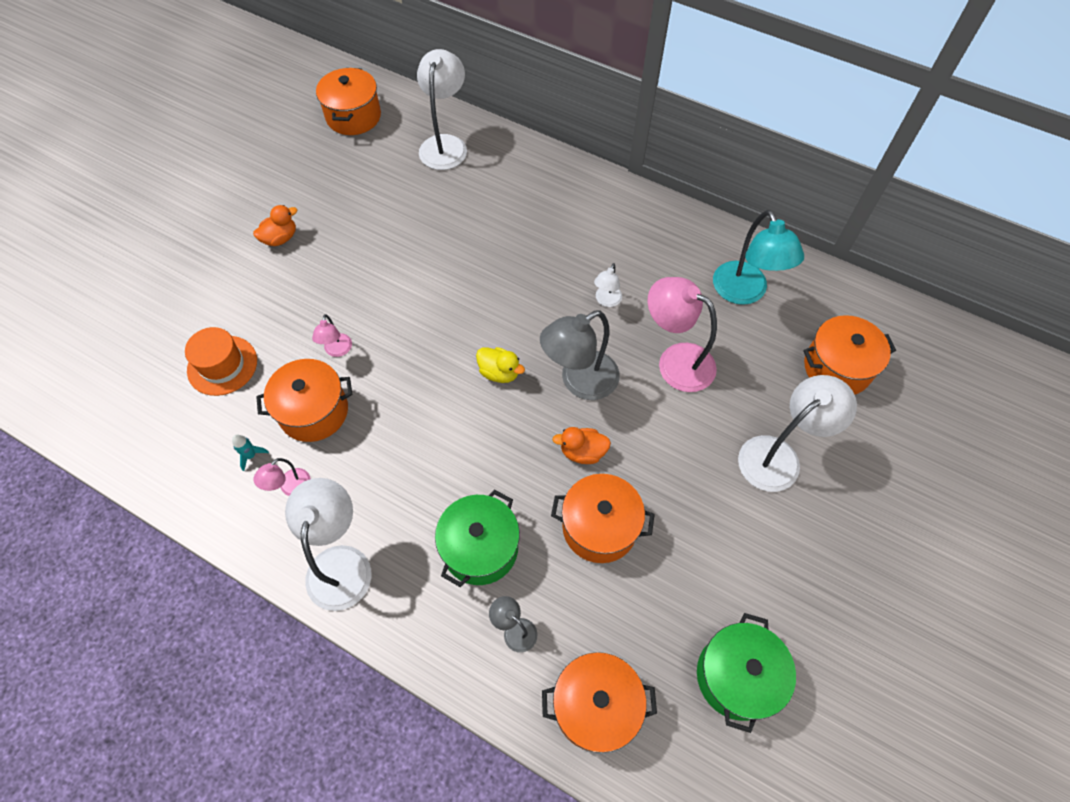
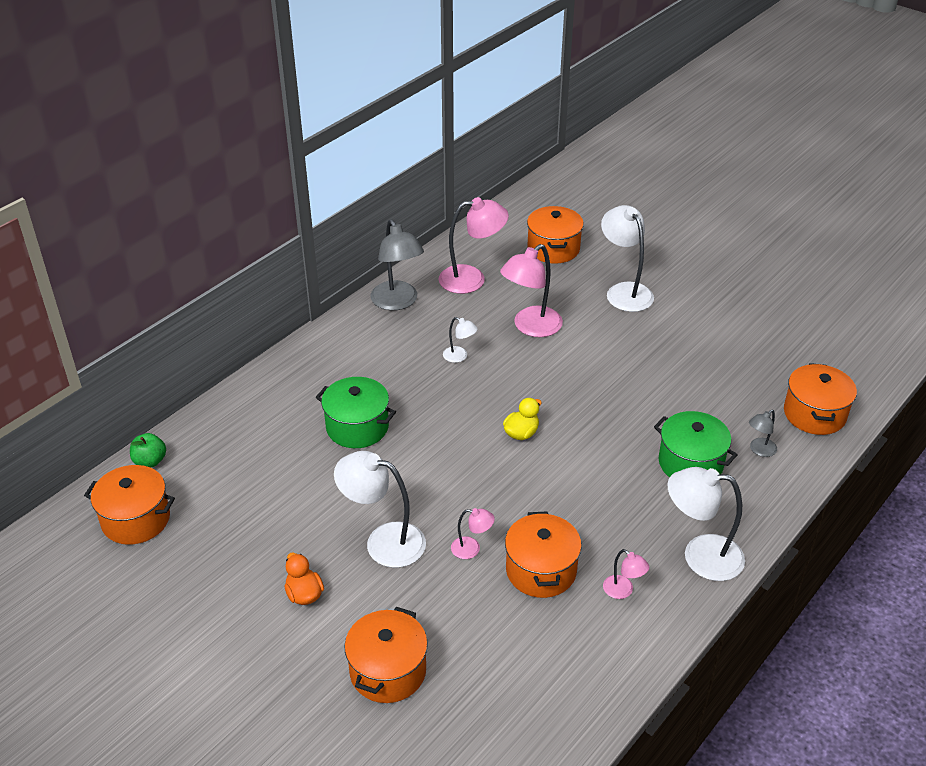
camera: 80 degrees left, 20 degrees down
orange hat [185,327,257,396] -> none
turquoise rocket [232,435,269,471] -> none
white lamp [417,49,467,170] -> white lamp moved to [334,451,426,568]
grey lamp [540,310,620,400] -> grey lamp moved to [371,219,424,311]
orange pot [551,474,655,563] -> orange pot moved to [344,607,428,703]
orange duck [552,427,611,464] -> none
green pot [697,613,796,733] -> green pot moved to [316,377,396,448]
turquoise lamp [713,210,804,305] -> pink lamp [439,197,509,294]
none -> green apple [130,433,166,468]

